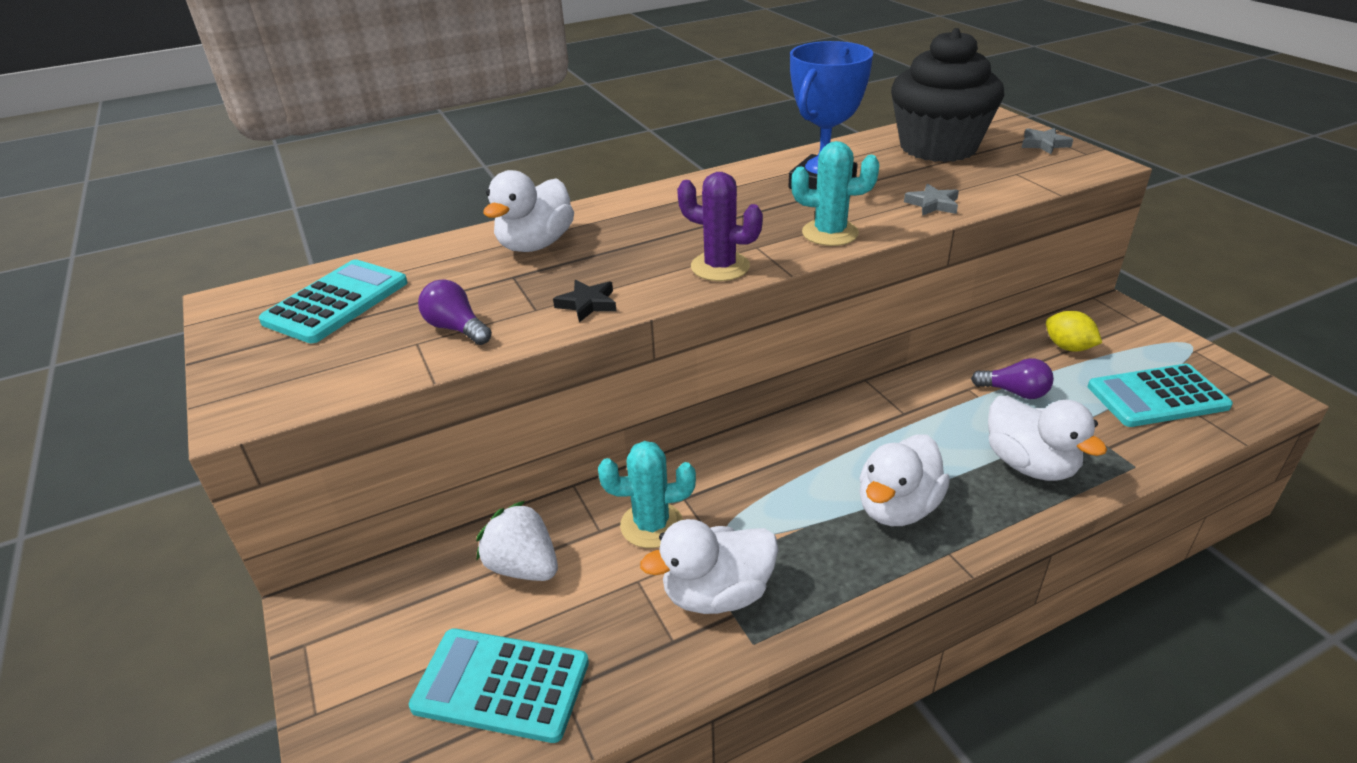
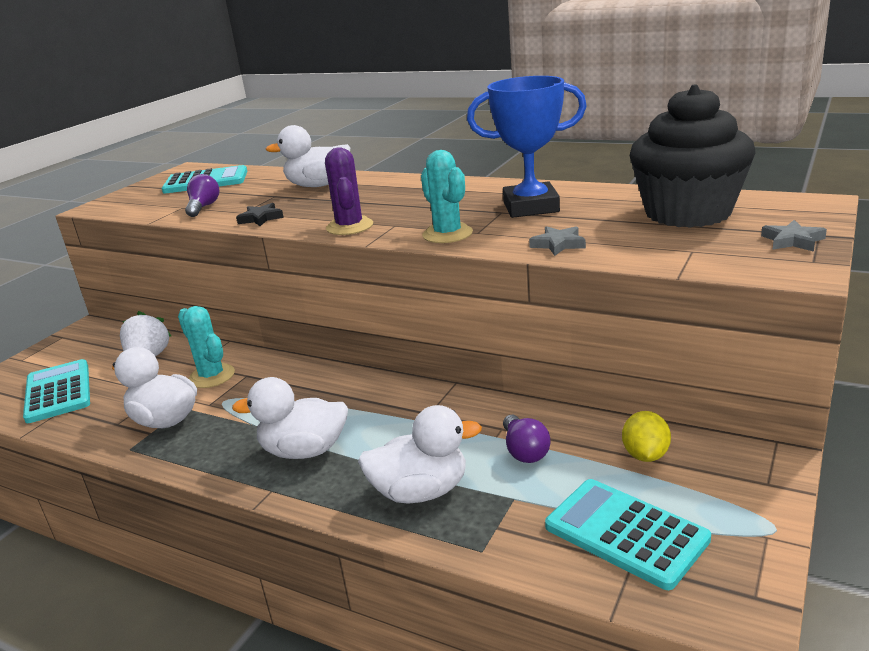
camera: 55 degrees right, 10 degrees down
white duck [988,396,1107,481] -> white duck turned 120 degrees counterclockwise [358,405,482,504]

